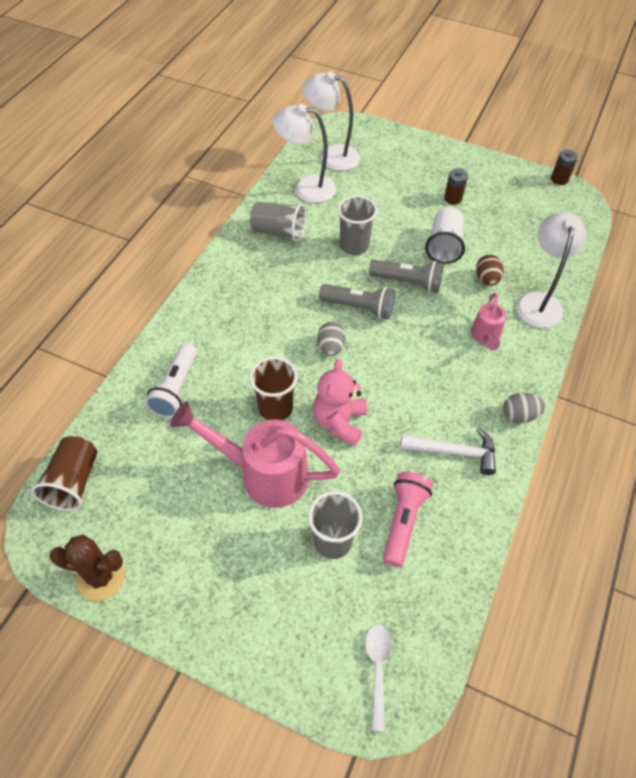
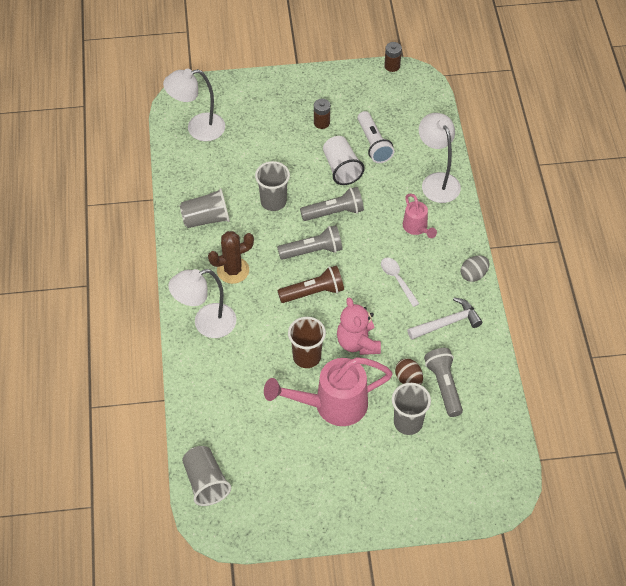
camera: 30 degrees left, 0 degrees up
brown cup [31,436,97,511] -> grey cup [182,446,231,506]
brown cactus [49,534,125,601] -> brown cactus moved to [208,231,254,284]
white flashlight [145,343,197,418] -> white flashlight moved to [358,111,394,163]
white lamp [273,104,336,203] -> white lamp moved to [169,269,236,338]
grey egg [317,322,346,356] -> brown flashlight [277,265,344,303]
white spoon [365,625,392,731] -> white spoon moved to [381,258,420,307]
pink flashlight [383,472,433,567] -> grey flashlight [424,348,463,417]
brown egg [476,255,504,286] -> brown egg moved to [395,359,423,385]

